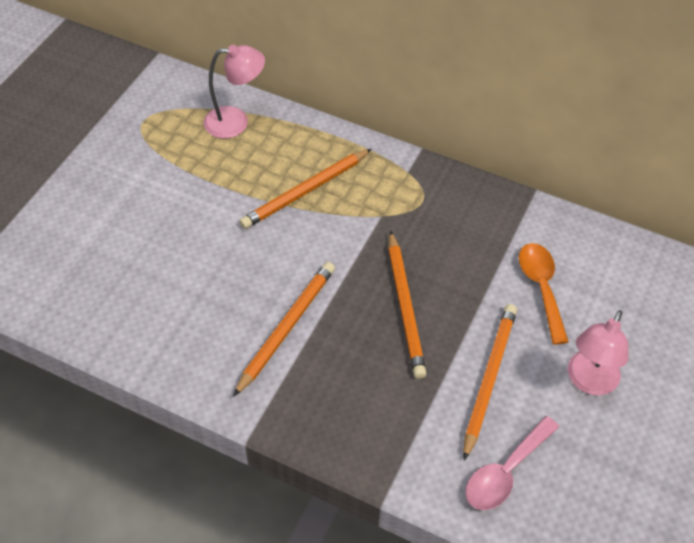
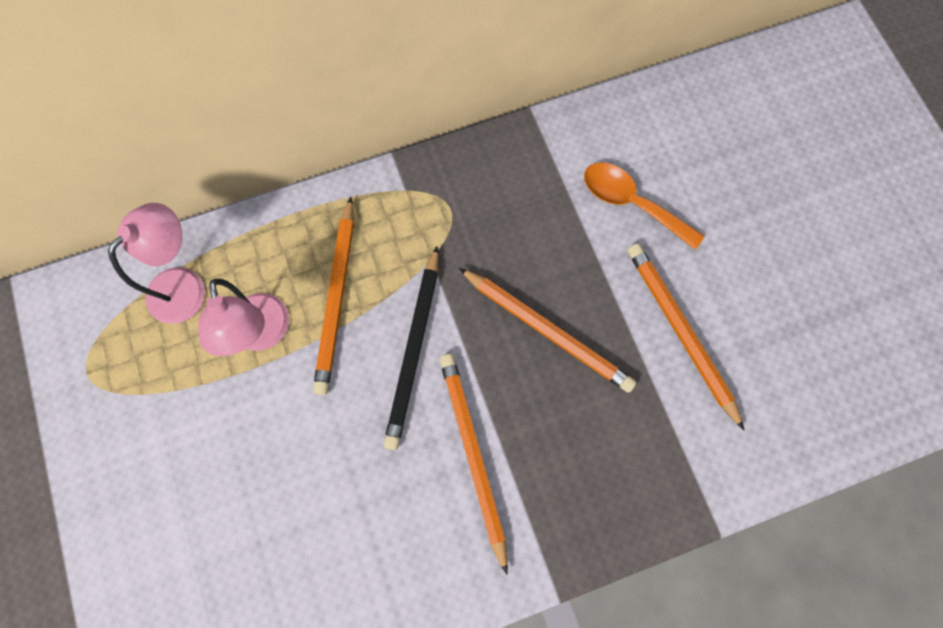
camera: 45 degrees left, 20 degrees up
pink spoon [465,416,559,510] -> none
pink lamp [568,310,629,396] -> pink lamp moved to [198,279,289,356]
none -> black pencil [383,246,438,450]

